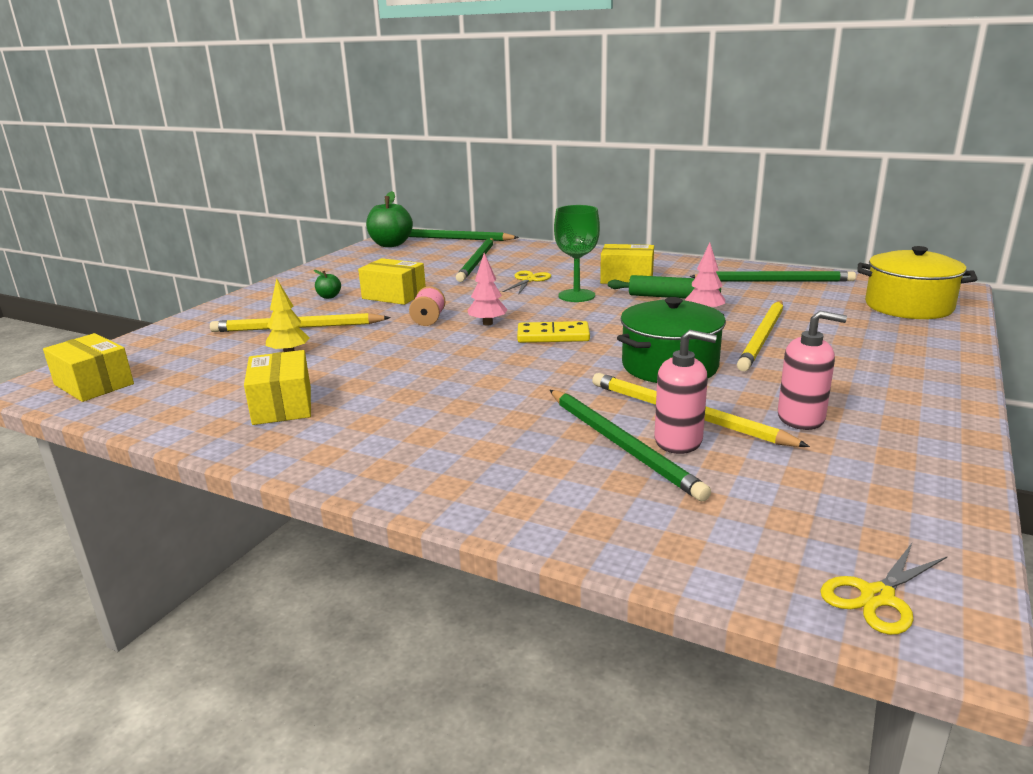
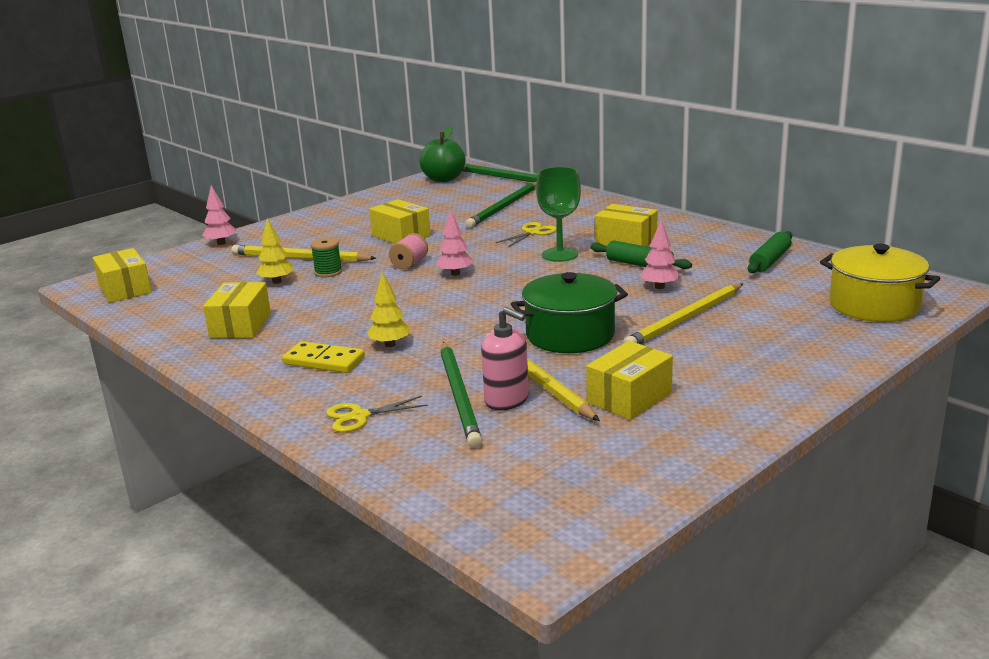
camera: 20 degrees right, 0 degrees up
green apple [314,270,341,299] -> none
yellow domino [517,321,590,343] -> yellow domino moved to [282,341,365,373]
green pencil [689,271,856,282] -> green rolling pin [748,231,792,273]
pink soap dispenser [778,311,847,430] -> yellow box [586,341,673,420]
yellow scissors [820,543,947,635] -> yellow scissors moved to [326,396,428,433]
none -> pink tree [203,185,236,245]
none -> green spool [310,237,342,277]
none -> yellow tree [367,272,410,347]

